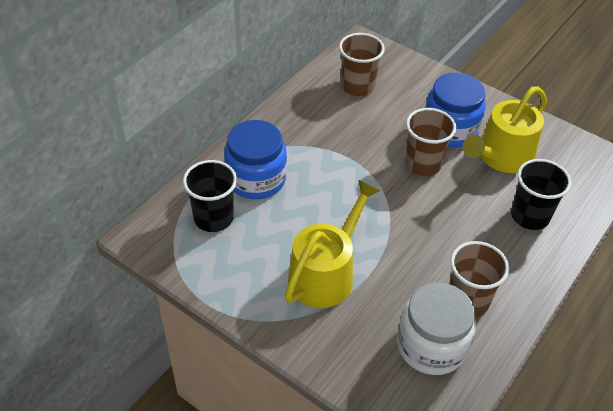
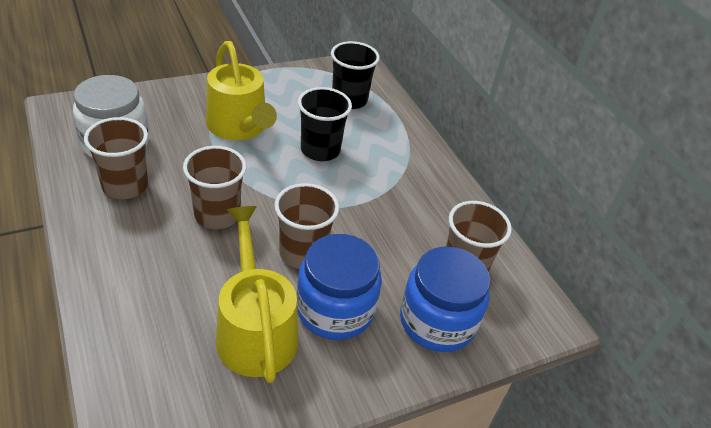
camera: 115 degrees right, 5 degrees down
blue jar [224,120,287,199] -> blue jar moved to [400,246,490,352]
black cup [511,159,571,230] -> black cup moved to [298,87,352,161]
none -> brown cup [183,146,246,229]

